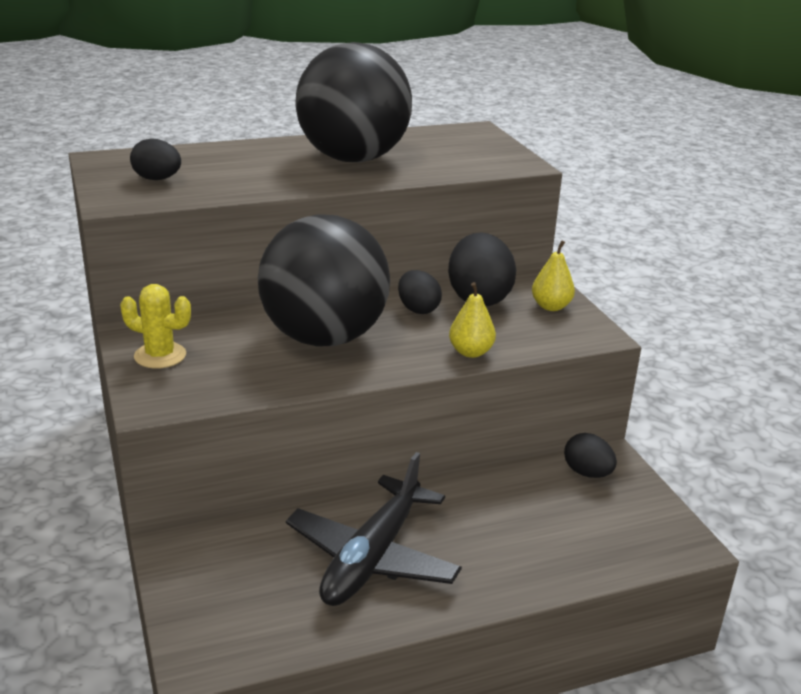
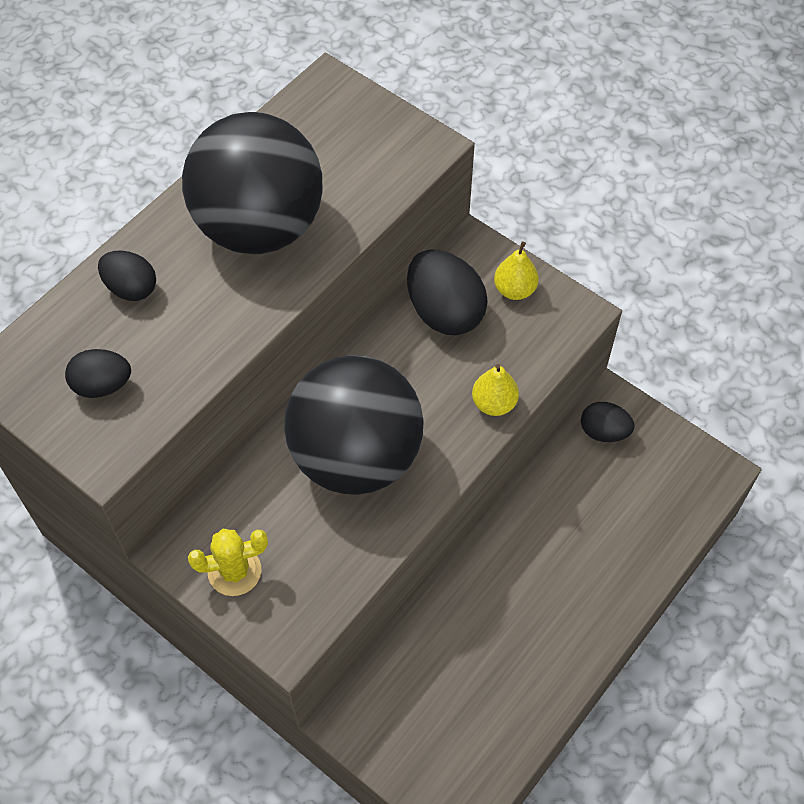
camera: 30 degrees left, 30 degrees up
black plane [286,452,462,606] -> none
black egg [398,270,442,314] -> black egg moved to [98,250,156,301]

